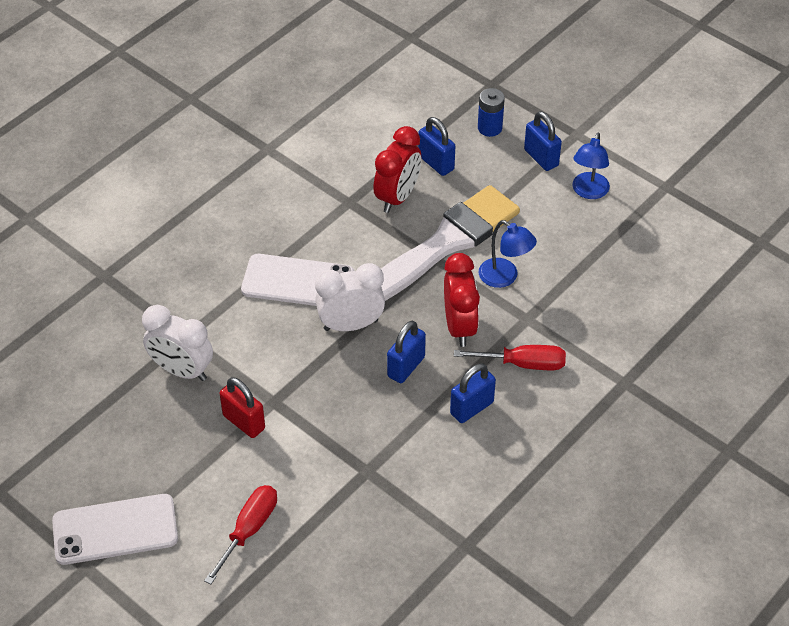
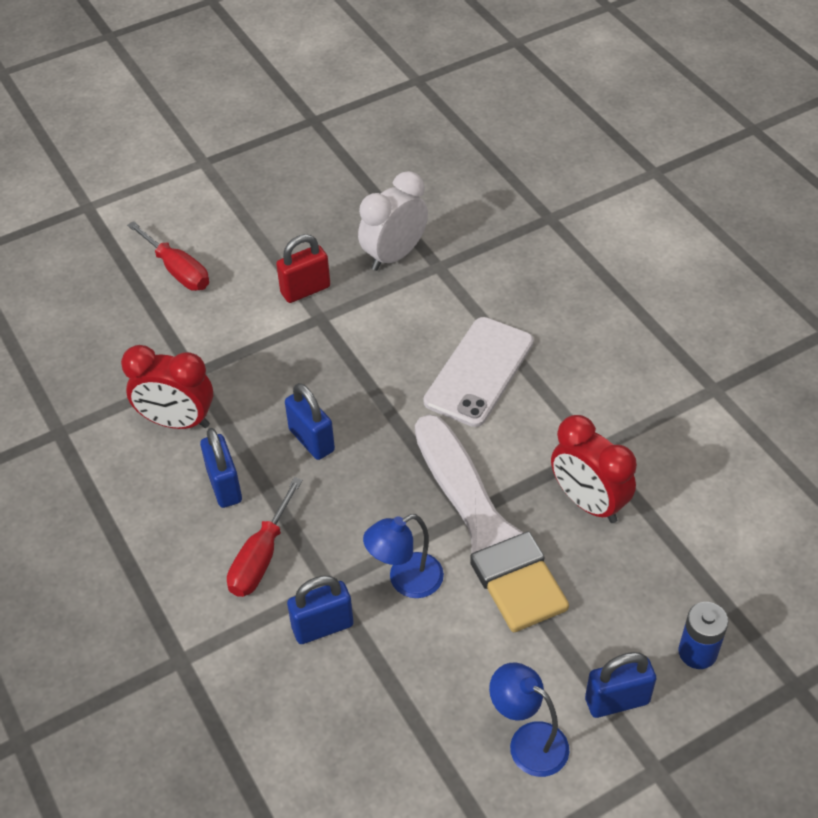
camera: 110 degrees right, 0 degrees up
white phone [52,494,178,565] -> none
white clock [315,263,385,331] -> none
blue padlock [418,117,455,176] -> blue padlock moved to [287,576,353,644]
red clock [444,253,480,347] -> red clock moved to [121,345,213,429]

